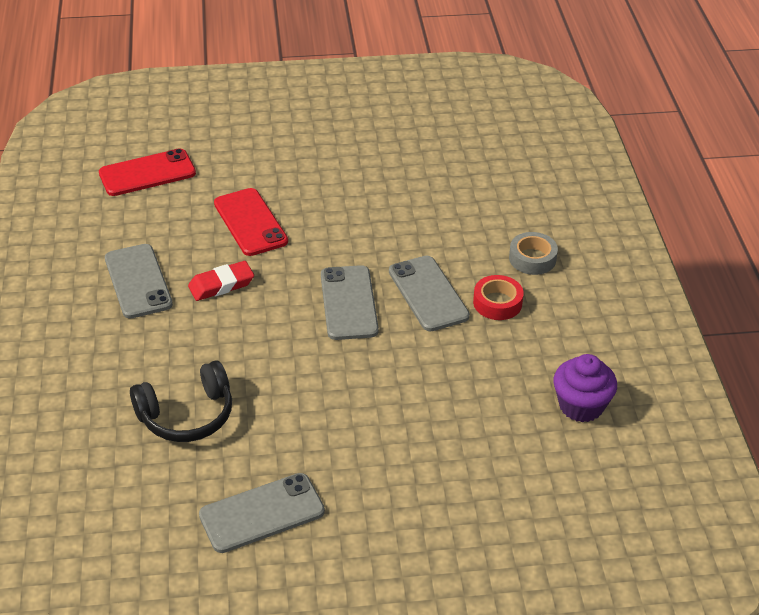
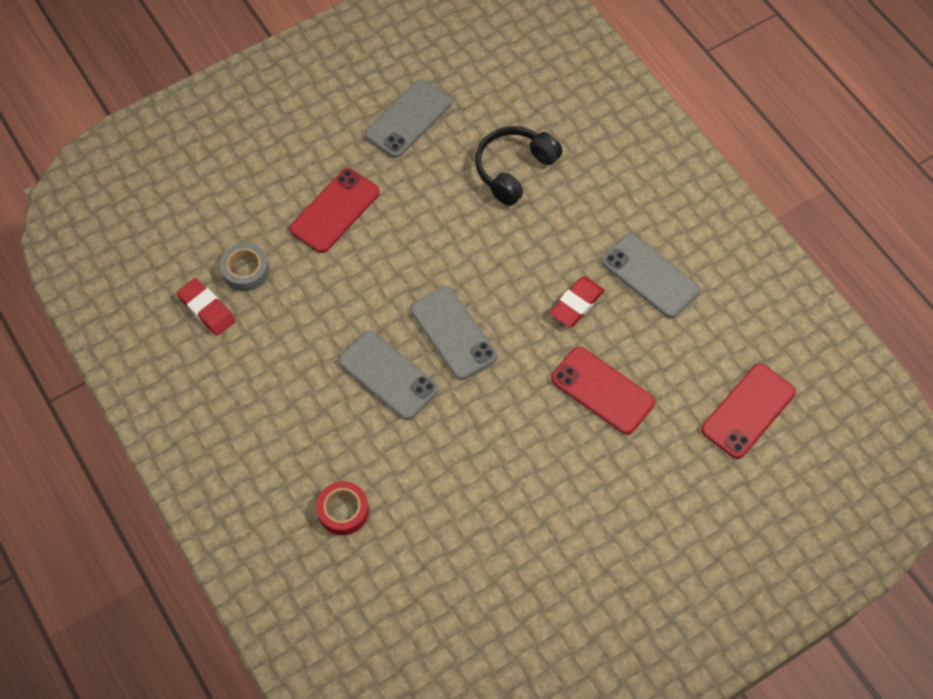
camera: 155 degrees right, 20 degrees up
red tape [473,275,524,320] -> red tape moved to [316,481,369,535]
grey tape [509,232,558,275] -> grey tape moved to [220,243,269,291]
purple cupcake [553,354,617,422] -> red eraser [177,278,235,336]
none -> red phone [290,168,380,253]

